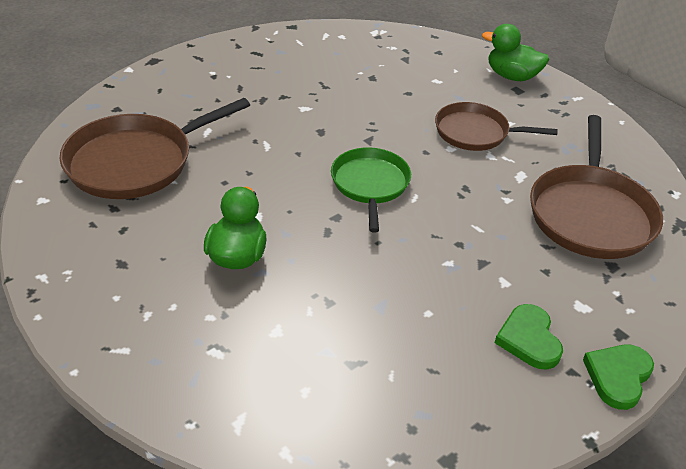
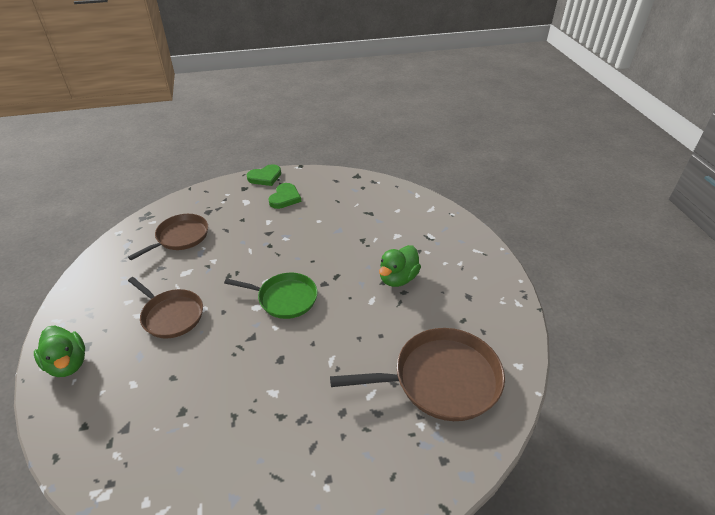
camera: 150 degrees left, 0 degrees up
green pan [331,147,411,232] -> green pan turned 105 degrees counterclockwise [224,273,318,319]
brown pan [530,115,663,259] -> brown pan [128,214,208,260], size x0.64

